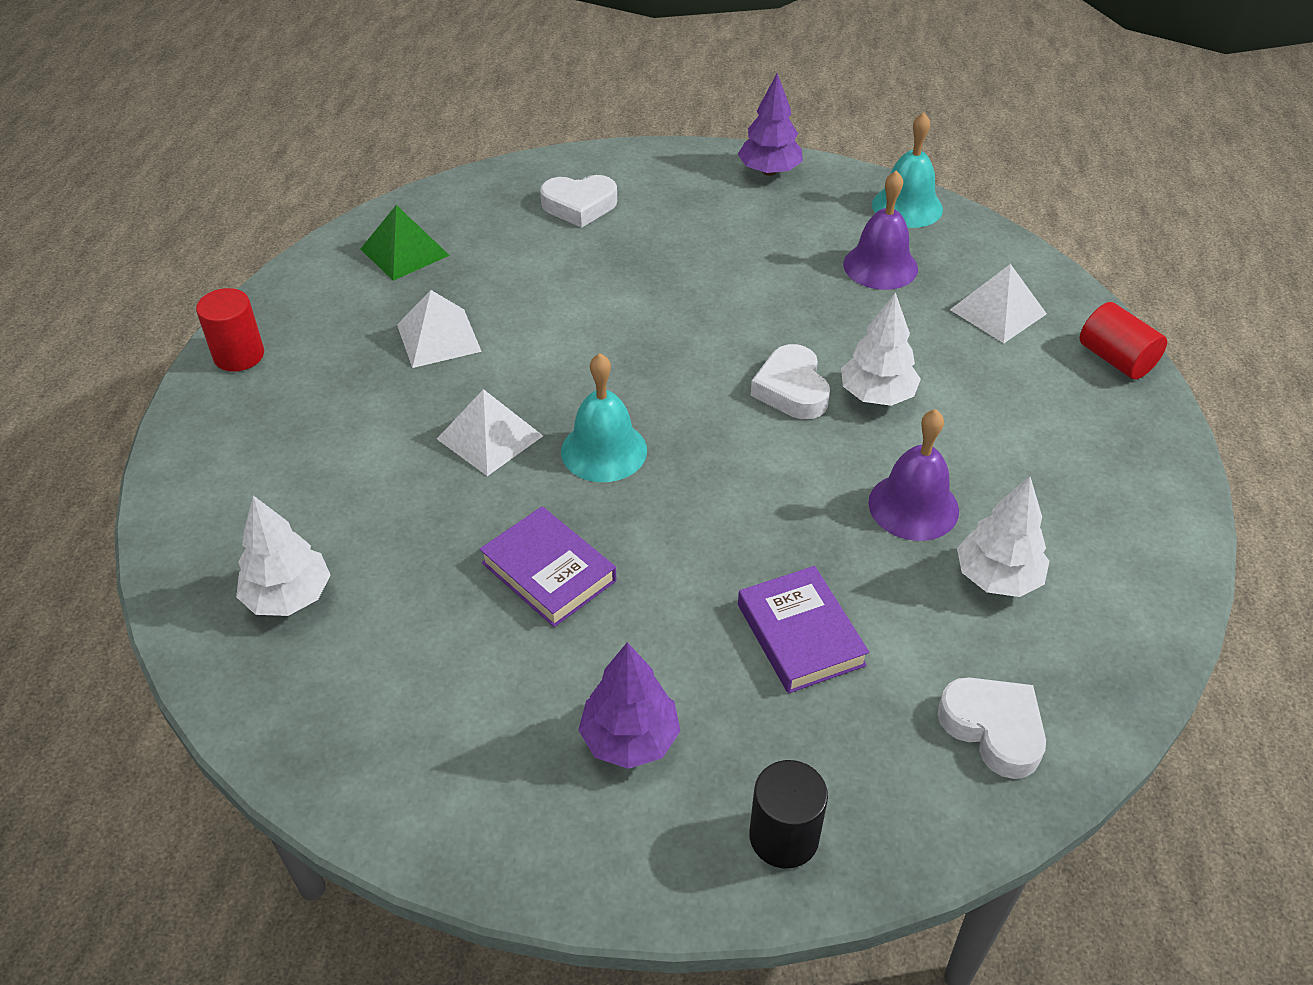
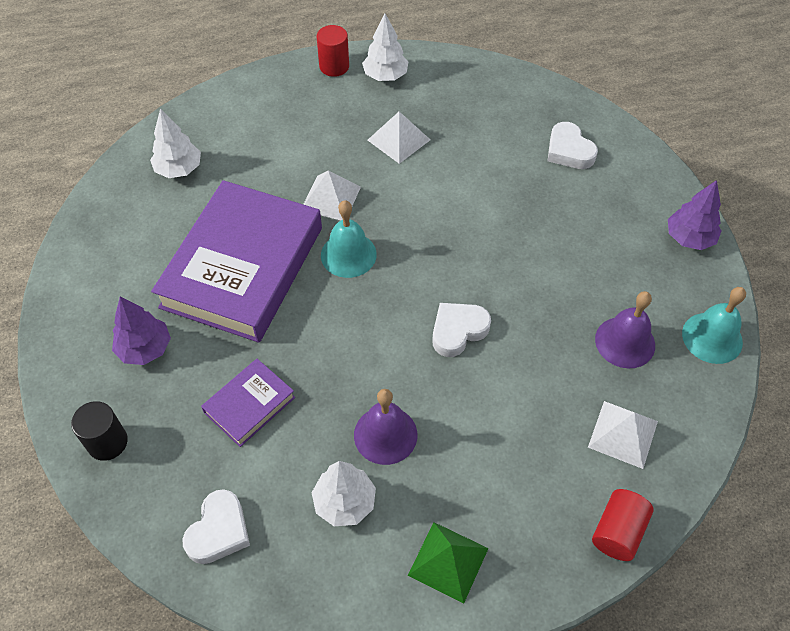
camera: 65 degrees right, 10 degrees up
green pyramid [361,205,450,281] -> green pyramid moved to [408,522,489,604]
purple book [480,506,616,627] -> purple book [151,180,322,343], size x2.21
white tree [841,293,921,406] -> white tree moved to [362,14,409,81]

